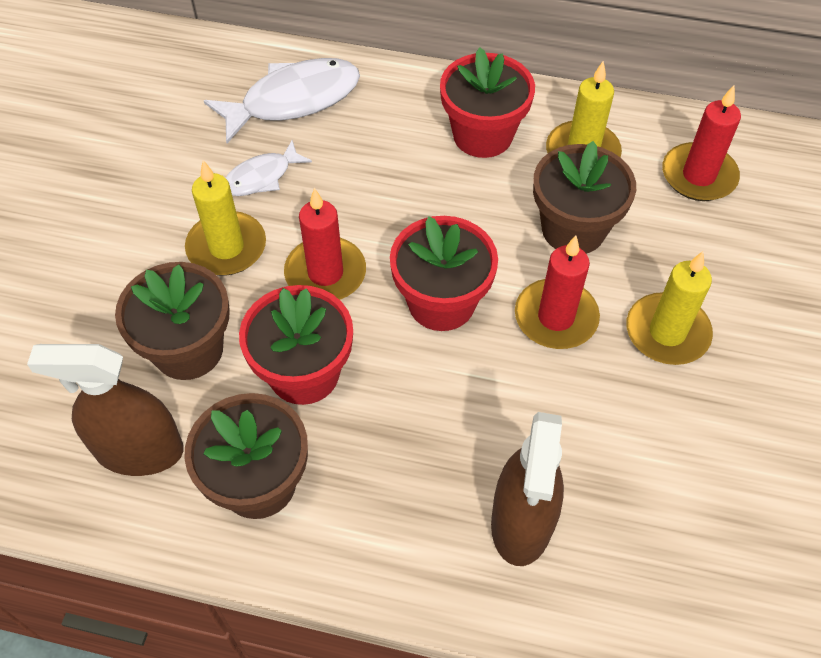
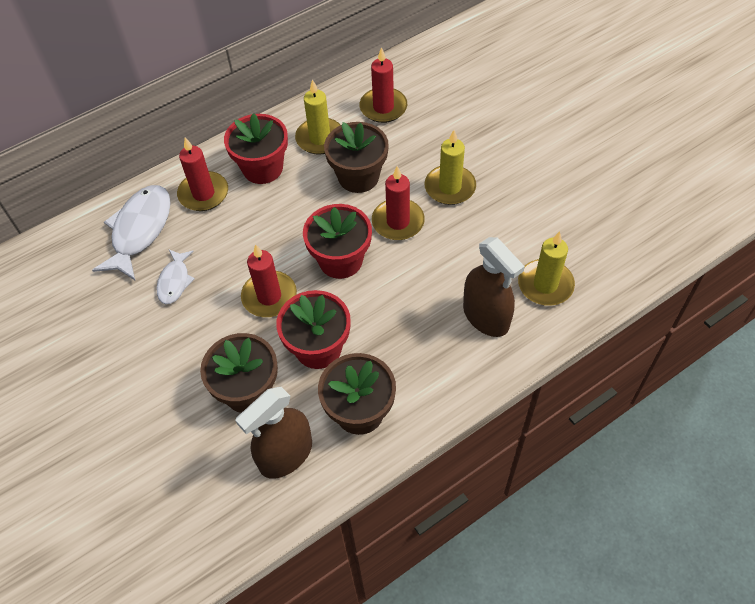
camera: 45 degrees left, 0 degrees up
yellow candle [185,160,266,275] -> yellow candle moved to [518,231,575,306]
none -> red candle [177,137,228,211]

